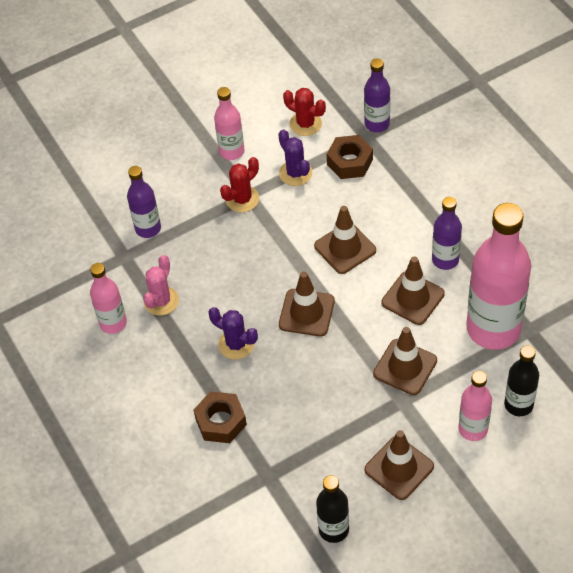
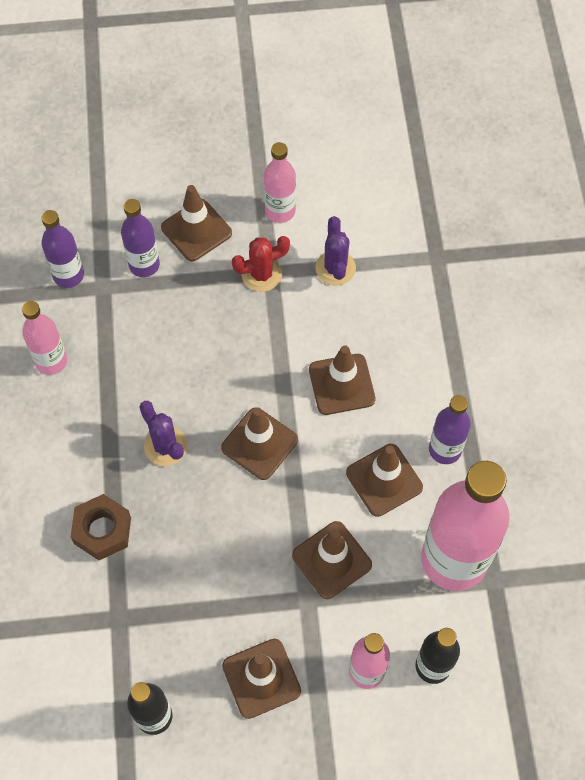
camera: 20 degrees right, 10 degrees up
pink cactus [143,255,179,316] -> none
red cactus [283,88,326,136] -> none
brown nut [327,135,373,179] -> none
purple bottle [364,58,390,132] -> purple bottle moved to [41,210,84,288]
none -> brown traffic cone [161,185,232,261]

